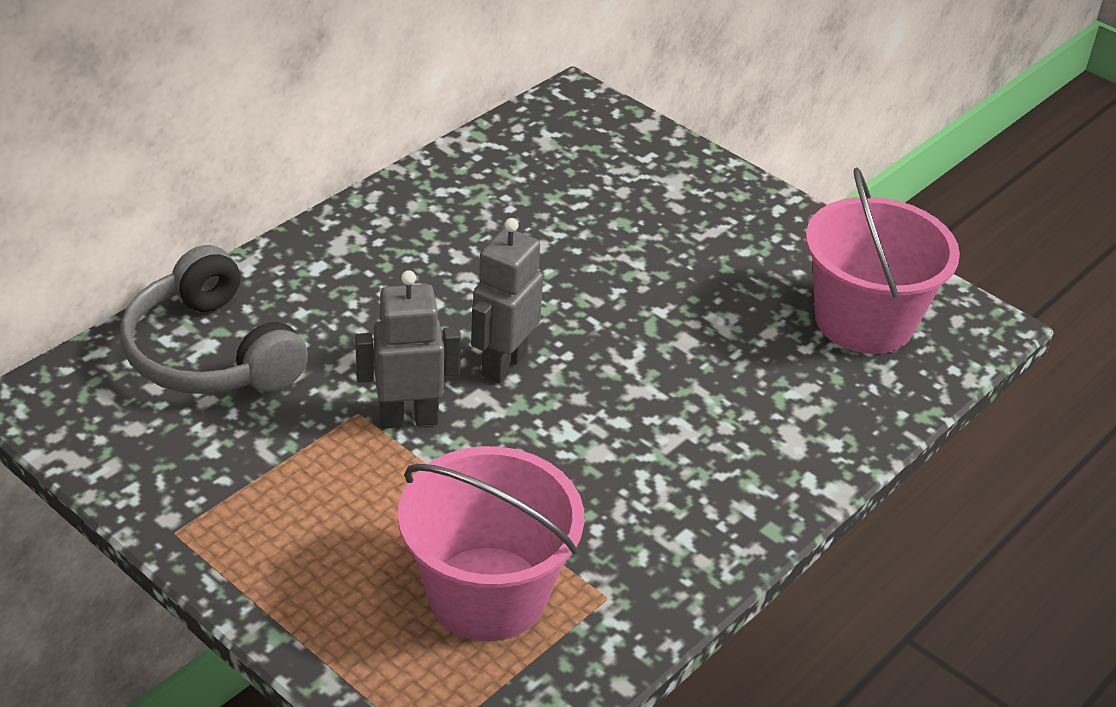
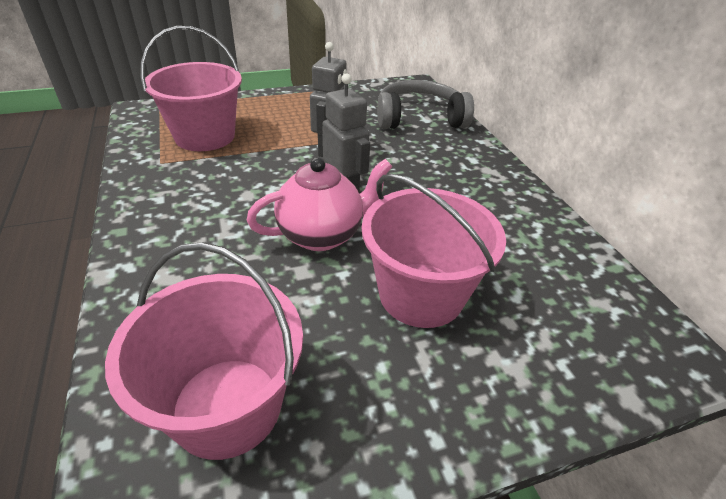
camera: 120 degrees right, 0 degrees up
none -> pink teapot [247,157,393,251]
none -> pink bucket [362,174,506,328]

